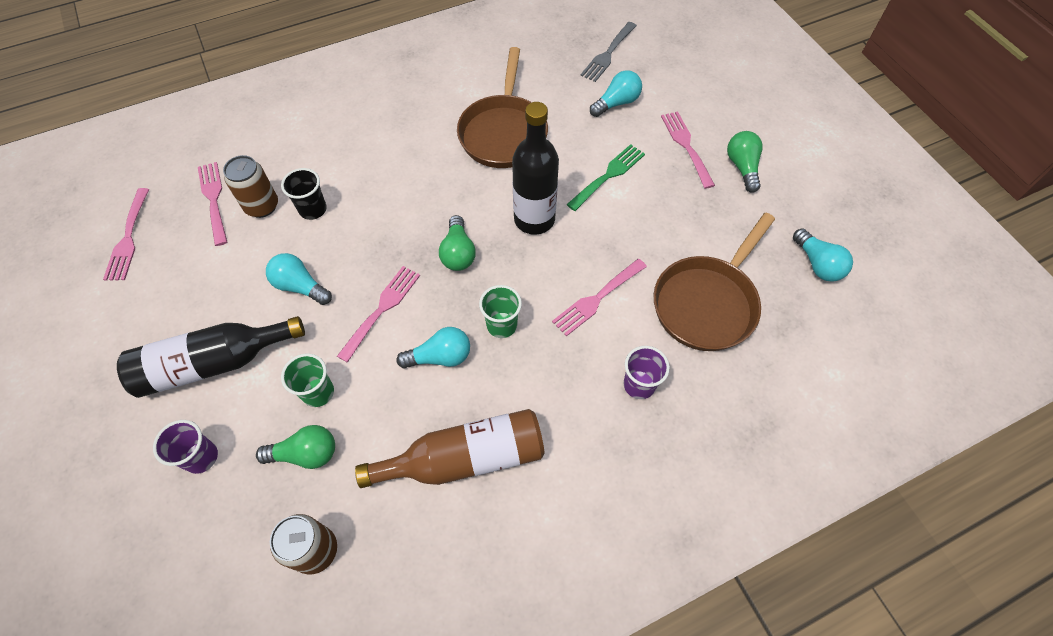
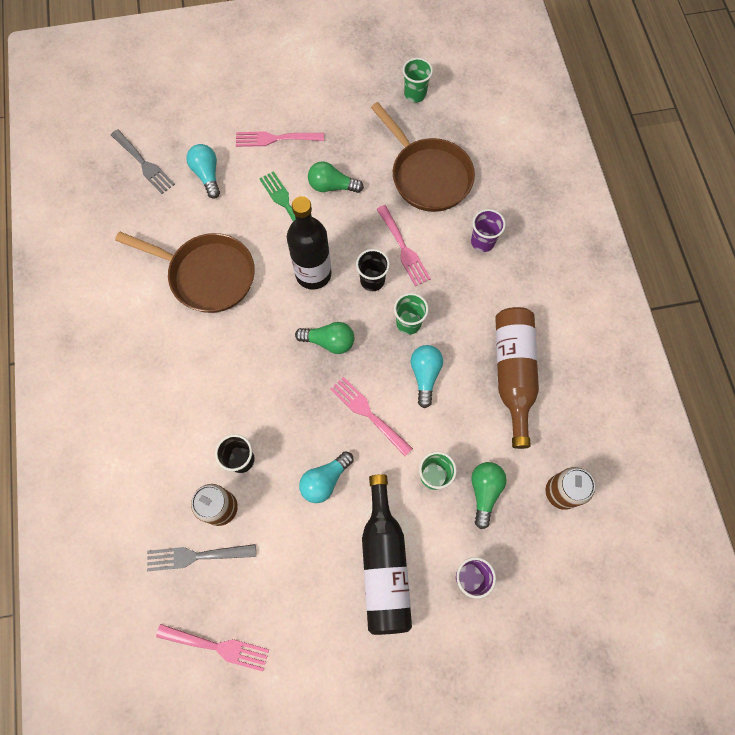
camera: 75 degrees left, 10 degrees up
pink fork [198,162,227,246] -> grey fork [147,544,256,571]
green light bulb [727,131,763,193] -> green light bulb moved to [308,161,364,193]
turquoise light bulb [793,228,853,282] -> green cup [402,58,433,103]
none -> black cup [356,249,390,291]

